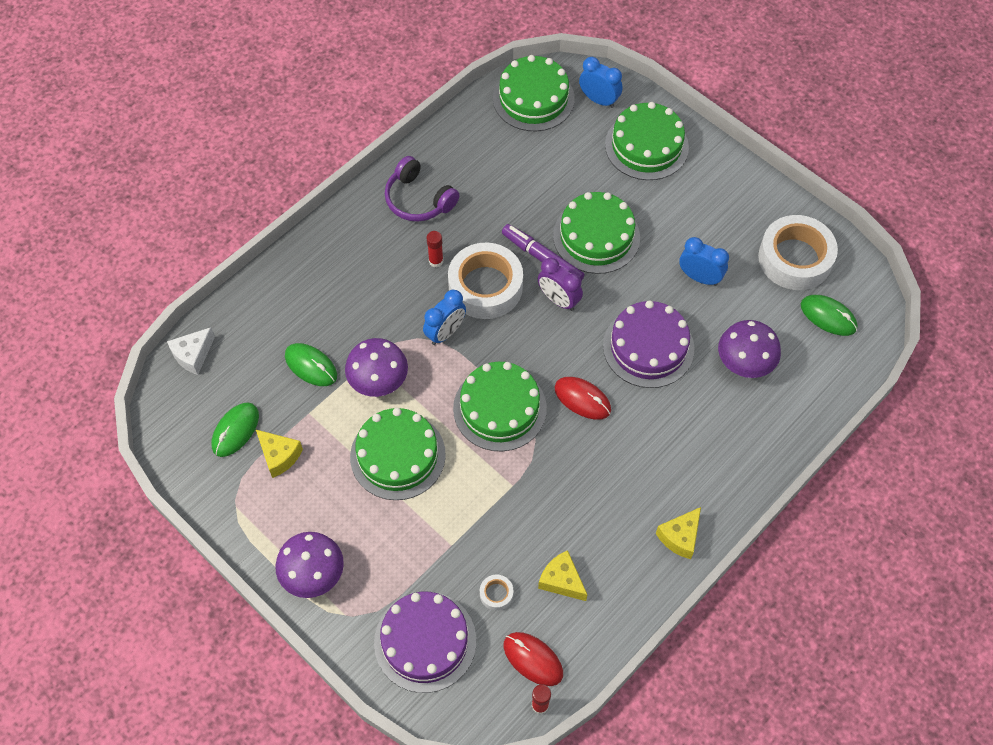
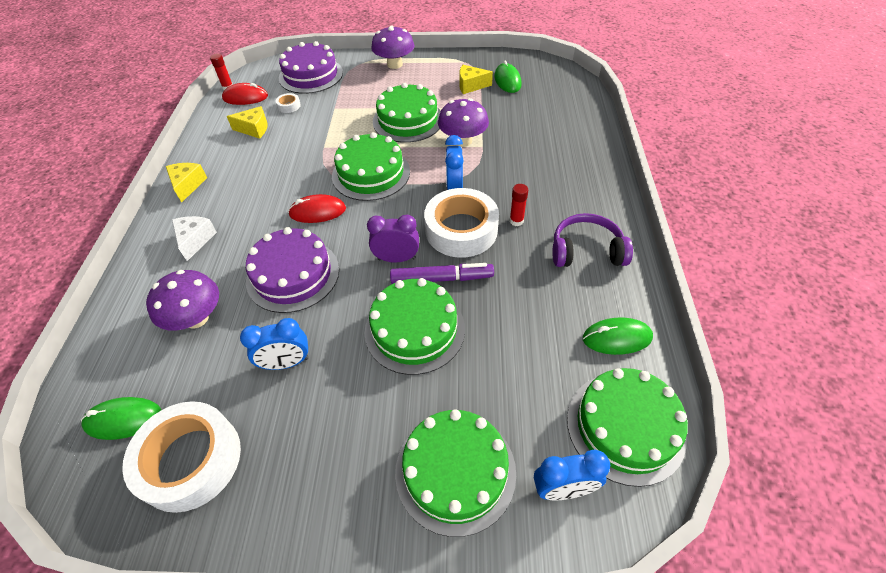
camera: 140 degrees right, 10 degrees down
white cheese [167,327,215,375] -> white cheese moved to [172,216,217,261]
green mouse [285,343,337,386] -> green mouse moved to [583,318,653,355]

